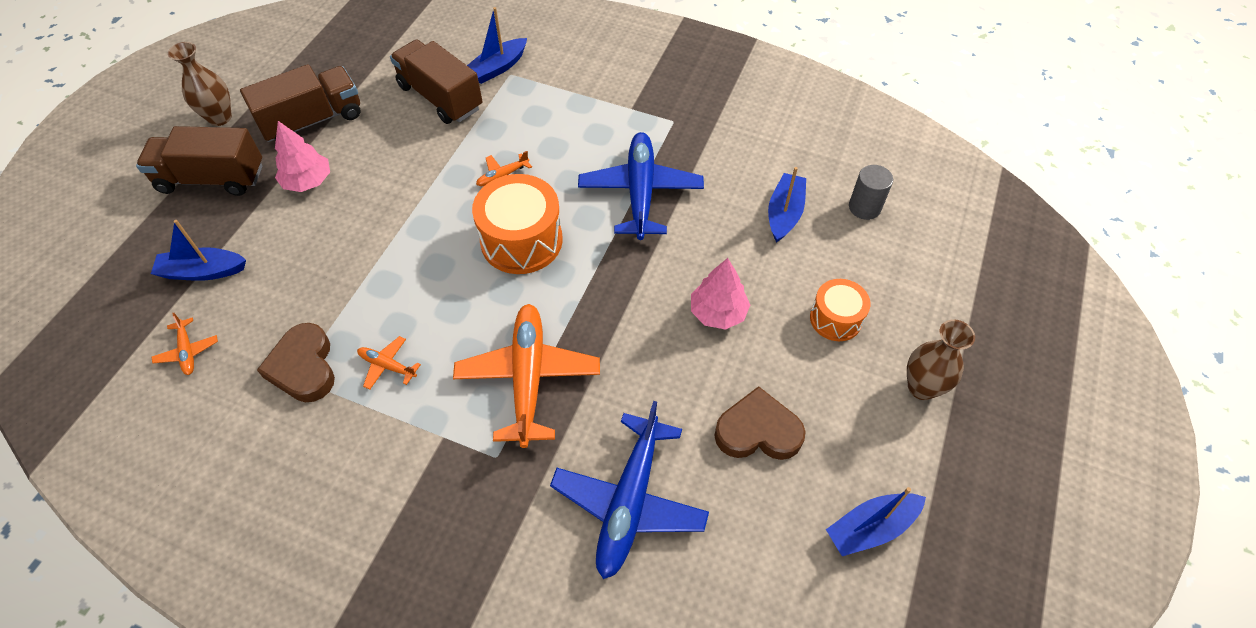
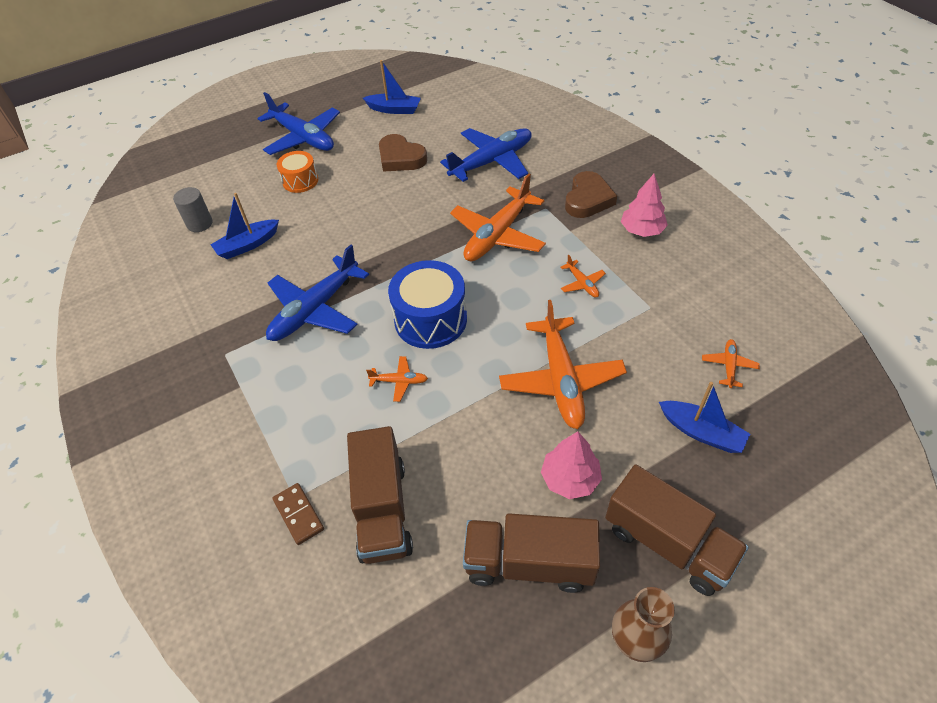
camera: 140 degrees left, 5 degrees down
brown heart [257,323,335,402] -> brown heart moved to [565,171,617,218]
blue boat [467,7,527,84] -> brown domino [273,483,324,545]
orange drum [472,174,563,274] -> blue drum [388,260,467,349]
pink tree [691,258,750,330] -> pink tree moved to [621,174,668,237]
brown vase [907,319,975,400] -> blue plane [258,92,340,155]
none -> orange plane [499,300,627,429]

